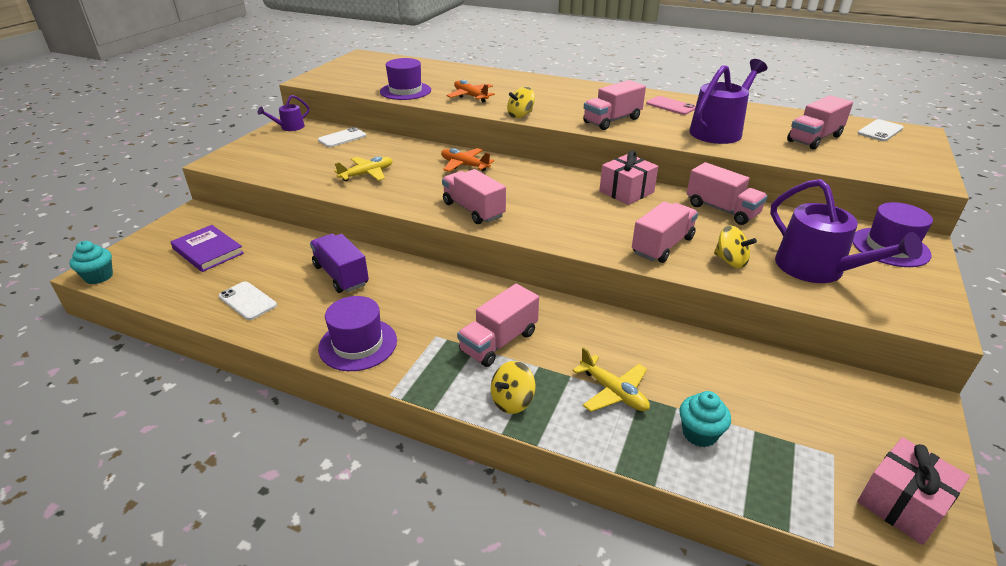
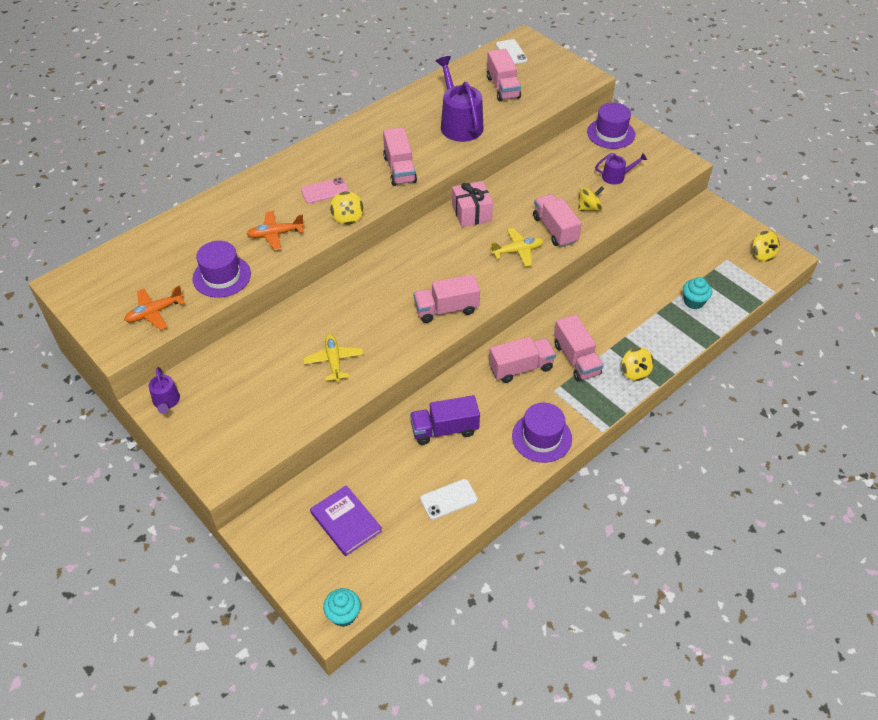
camera: 65 degrees left, 15 degrees up
purple book [171,225,244,272] -> purple book turned 75 degrees clockwise [310,485,382,556]
white phone [318,127,366,147] -> none
orange plane [441,148,494,172] -> orange plane moved to [124,285,185,330]
yellow plane [572,347,650,412] -> yellow plane moved to [490,228,544,267]
pink phone [646,96,696,115] -> pink phone moved to [301,177,349,204]
pink truck [687,162,768,225] -> pink truck moved to [489,337,556,383]
purple watering can [770,179,923,283] -> purple watering can [595,153,647,185], size x0.52
pink gift [857,437,970,545] -> yellow spinning top [752,230,780,262]

